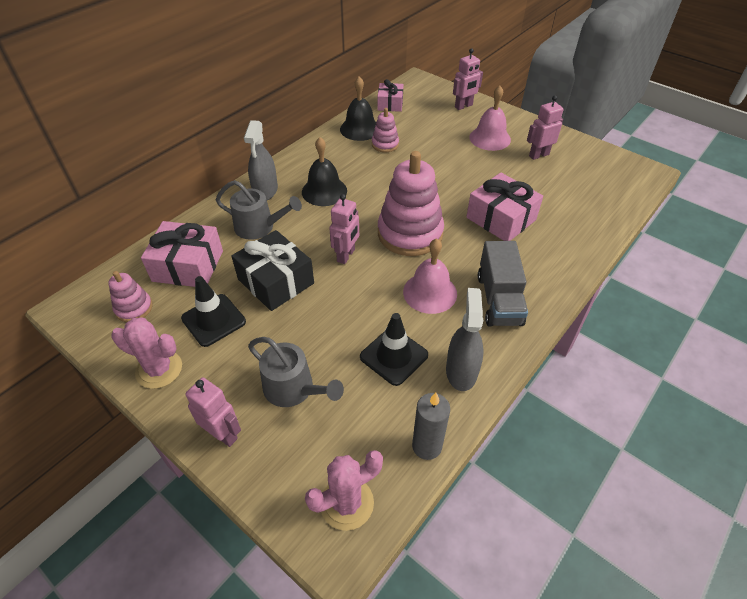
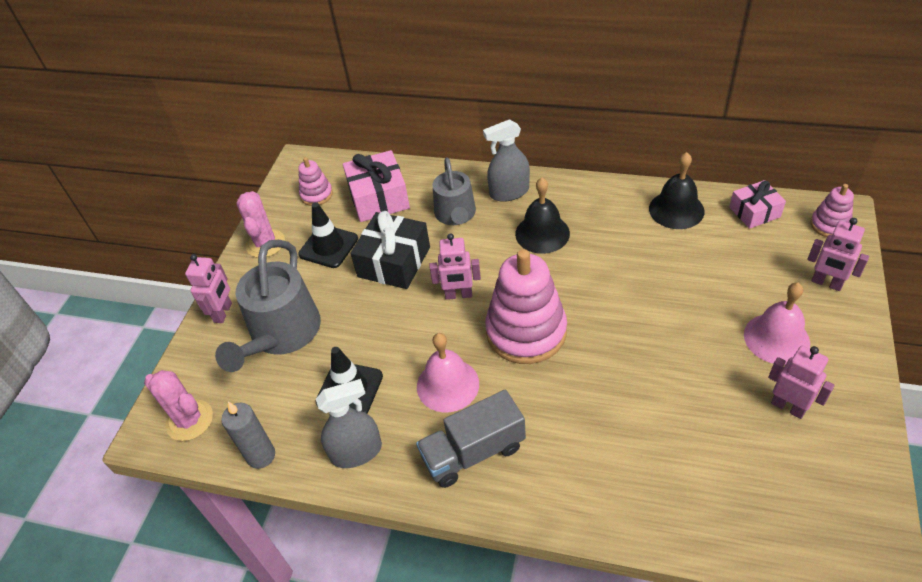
camera: 70 degrees right, 0 degrees up
grey watering can [248,337,344,407] -> grey watering can [215,240,321,372], size x1.53
pink stacking toy [372,108,399,152] -> pink stacking toy moved to [810,184,854,237]
pink gift [466,173,543,241] -> none

